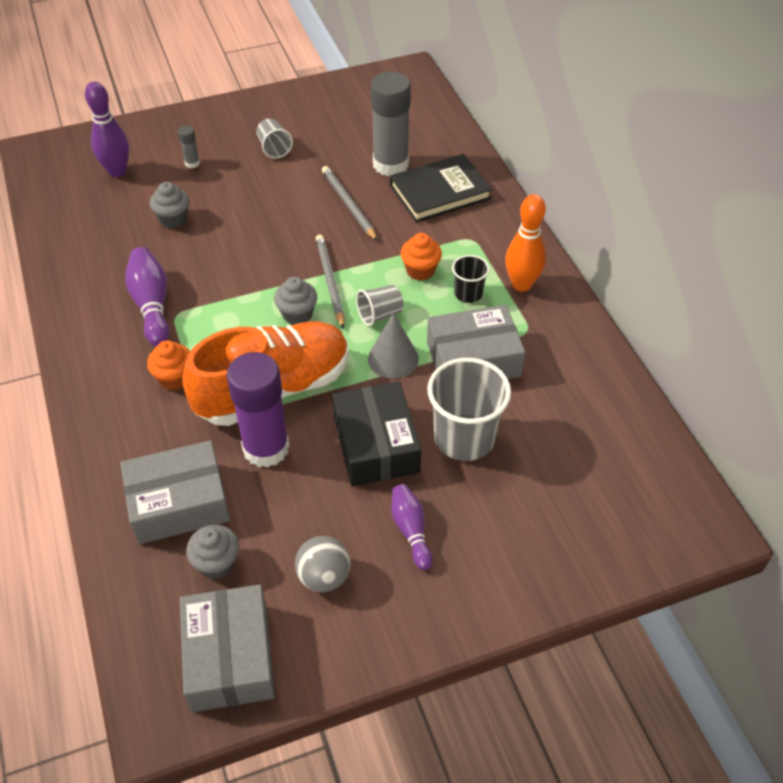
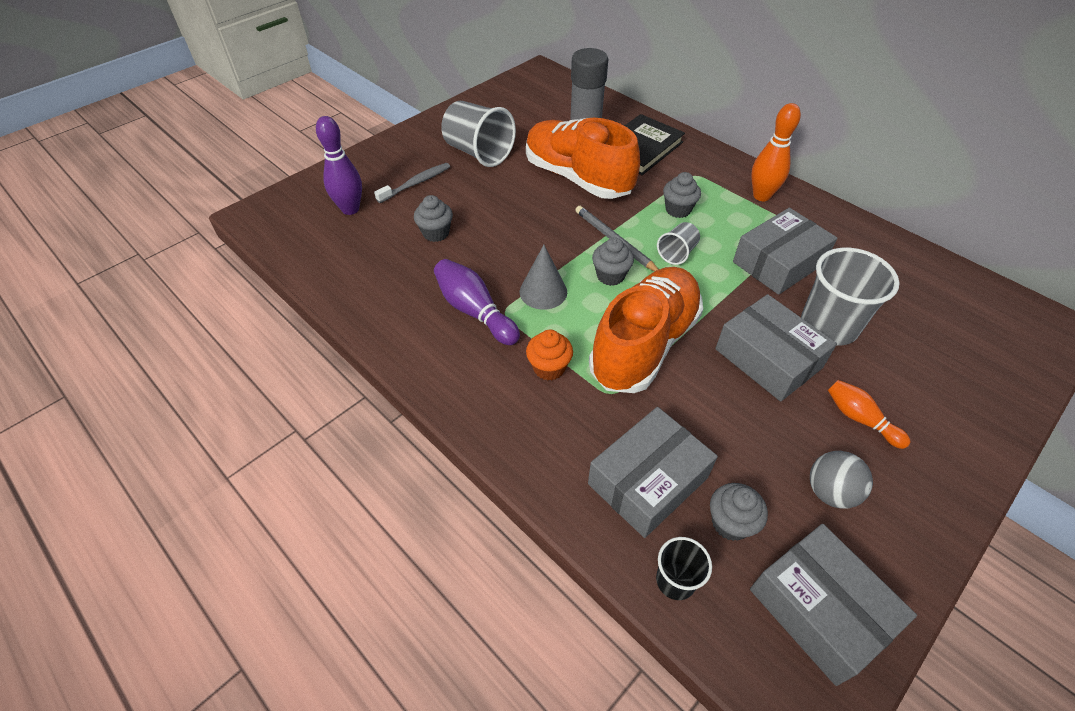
camera: 25 degrees left, 0 degrees up
grey glue stick [178,125,200,168] -> grey toothbrush [374,163,450,203]
purple glue stick [227,352,289,468] -> none
grey cup [256,118,293,159] -> grey cup [441,101,516,167], size x1.91
grey pencil [322,166,378,241] -> orange shoe [526,118,640,199]
black box [332,381,421,486] -> grey box [715,294,837,401]
grey cone [368,313,419,379] -> grey cone moved to [520,245,567,310]
purple bowling pin [392,484,432,570] -> orange bowling pin [828,380,910,449]
orange cupcake [400,233,442,281] -> grey cupcake [663,172,701,218]
black cup [452,255,489,303] -> black cup moved to [656,537,712,600]

